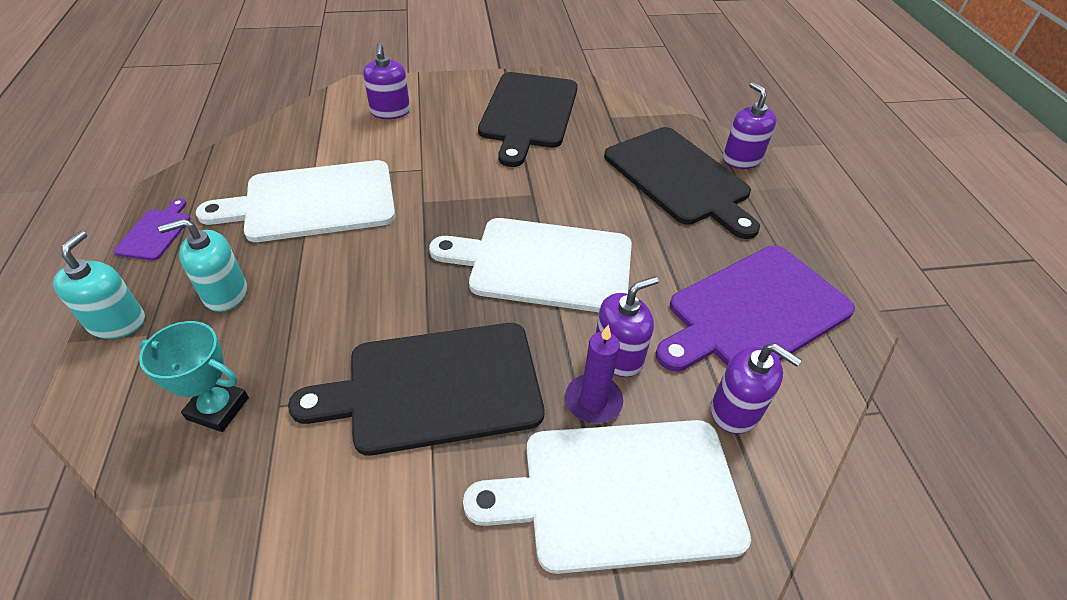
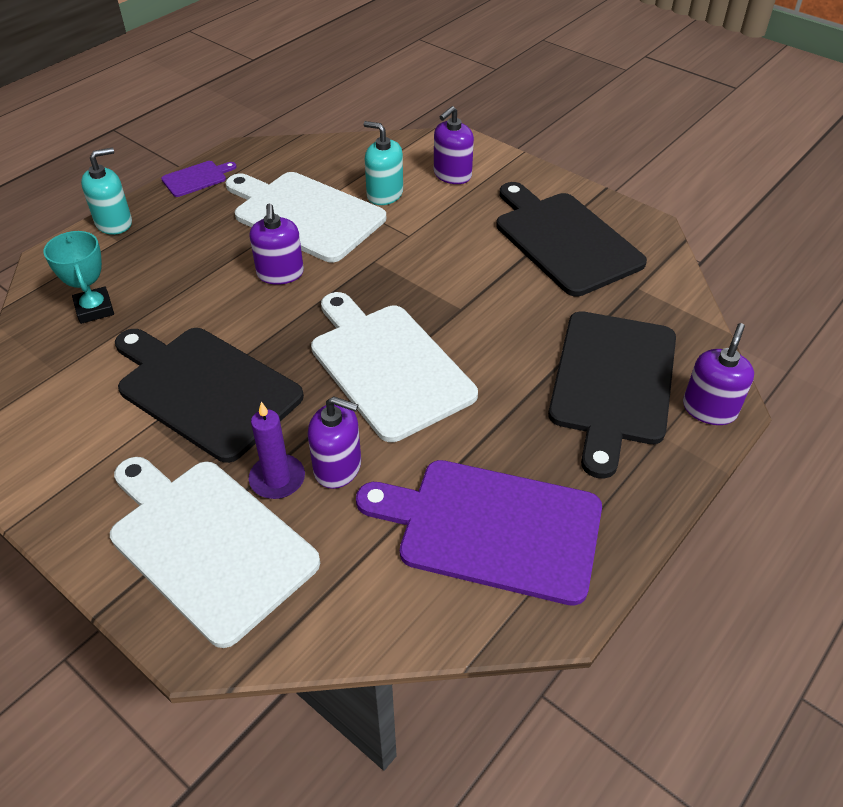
camera: 50 degrees right, 0 degrees up
turquoise soap dispenser [158,219,247,312] -> turquoise soap dispenser moved to [363,121,403,205]
black cutting board [478,72,578,167] -> black cutting board turned 90 degrees clockwise [496,182,647,297]
purple soap dispenser [711,343,802,434] -> purple soap dispenser moved to [250,204,304,285]

